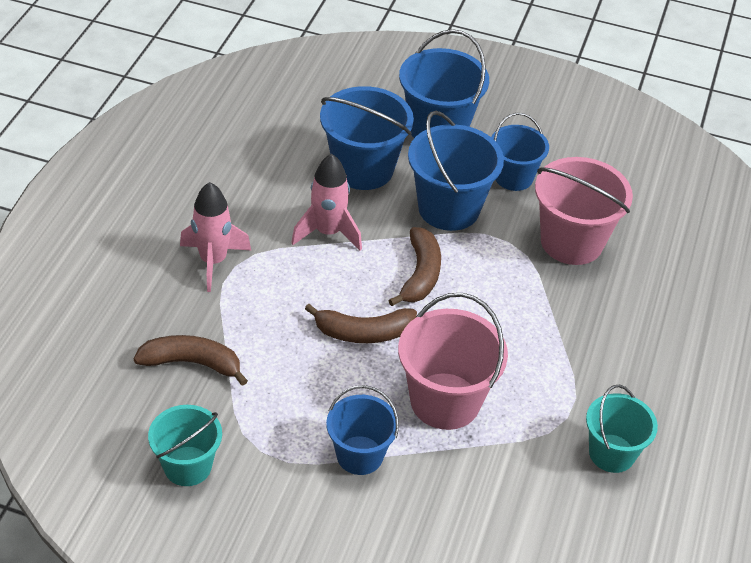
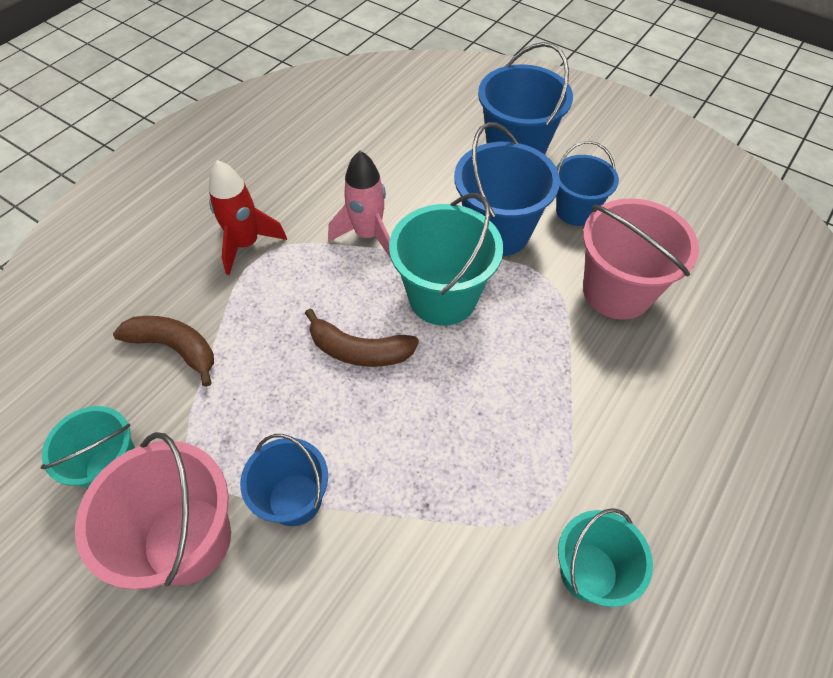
camera: 20 degrees right, 10 degrees up
pink rocket [180,182,251,292] -> red rocket [209,160,287,275]
blue bucket [320,86,414,190] -> none
brown banana [388,227,441,306] -> turquoise bucket [389,193,503,326]
pink bucket [398,293,508,430] -> pink bucket moved to [75,432,231,590]

